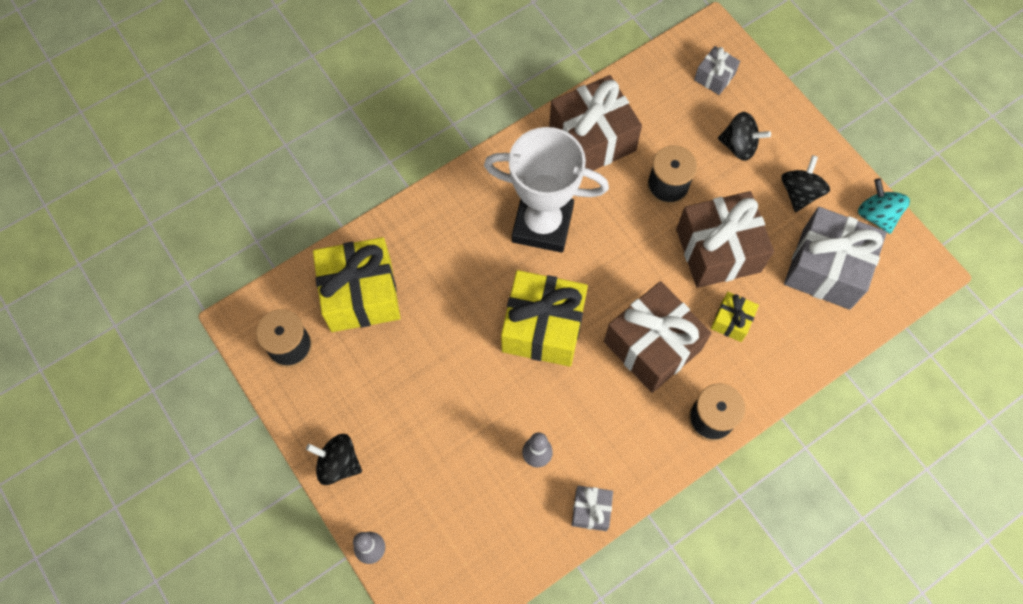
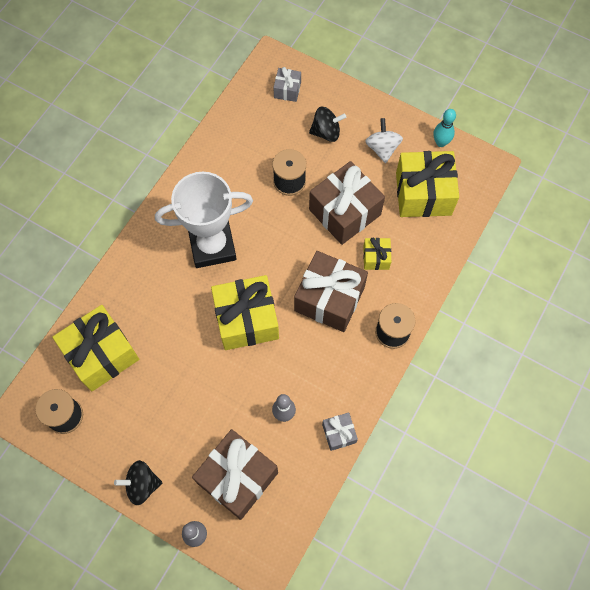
camera: 25 degrees left, 0 degrees up
brown gift [549,75,642,170] -> brown gift moved to [192,429,278,520]
black spinning top [781,155,830,212] -> white spinning top [365,118,403,163]
grey gift [784,207,887,310] -> yellow gift [396,151,459,217]
turquoise spinning top [858,178,910,234] -> turquoise bowling pin [434,109,456,147]

